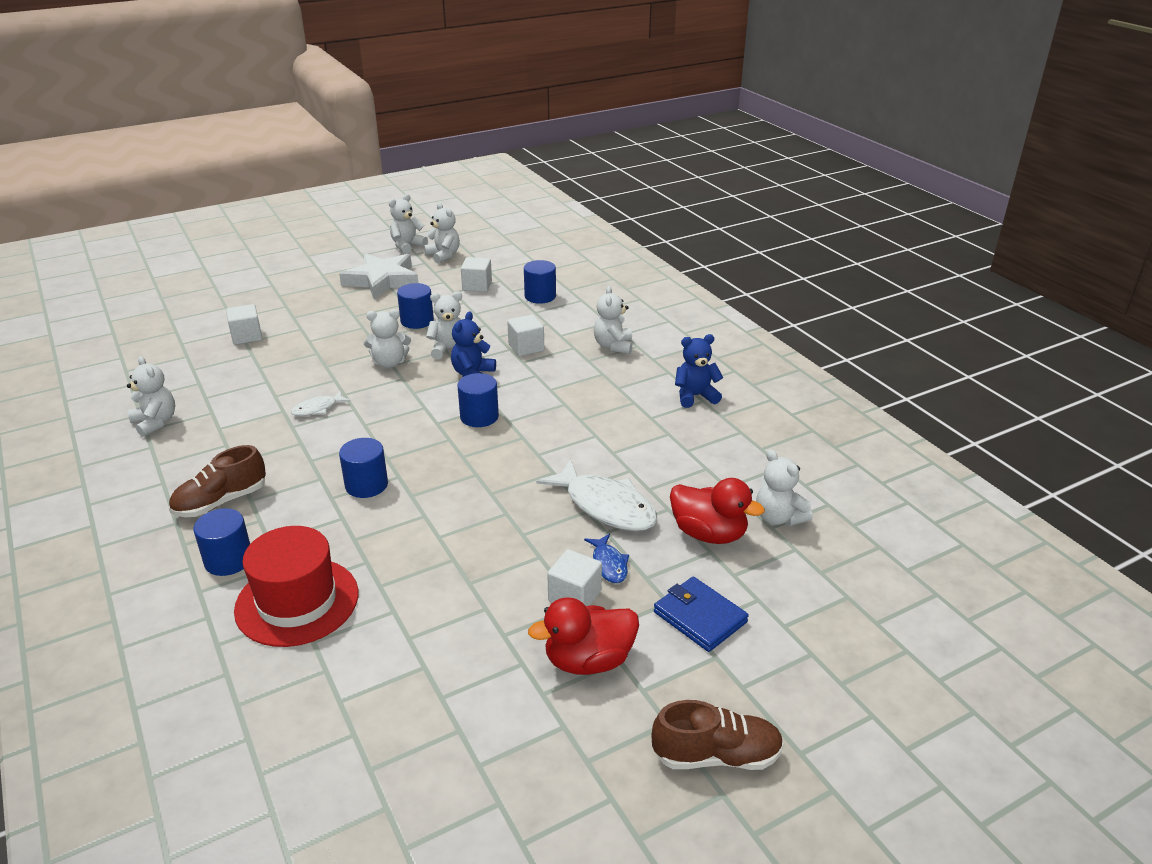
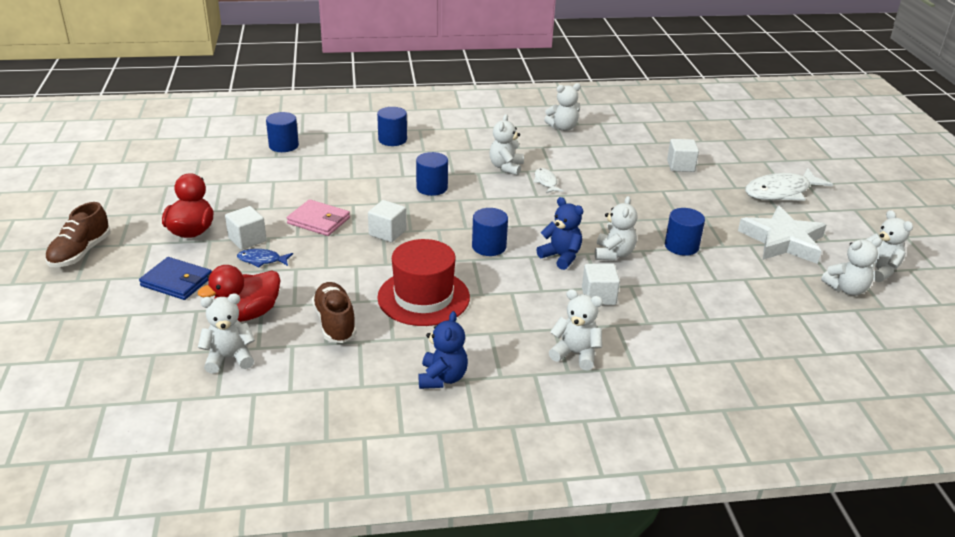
camera: 110 degrees right, 0 degrees up
brown shoe [169,445,266,517] -> brown shoe moved to [312,282,357,343]
red hat [234,526,358,647] -> red hat moved to [377,239,470,326]
white teddy bear [364,309,411,368] -> white teddy bear moved to [489,114,524,176]
white cube [461,257,492,292] -> white cube moved to [368,200,406,242]
blue cylinder [524,260,556,304] -> blue cylinder moved to [266,112,299,152]
white fish [536,459,657,531] -> white fish moved to [745,168,833,201]
blue wallet [654,577,749,652] -> blue wallet turned 45 degrees clockwise [139,257,212,300]
none -> pink wallet [287,199,350,236]

